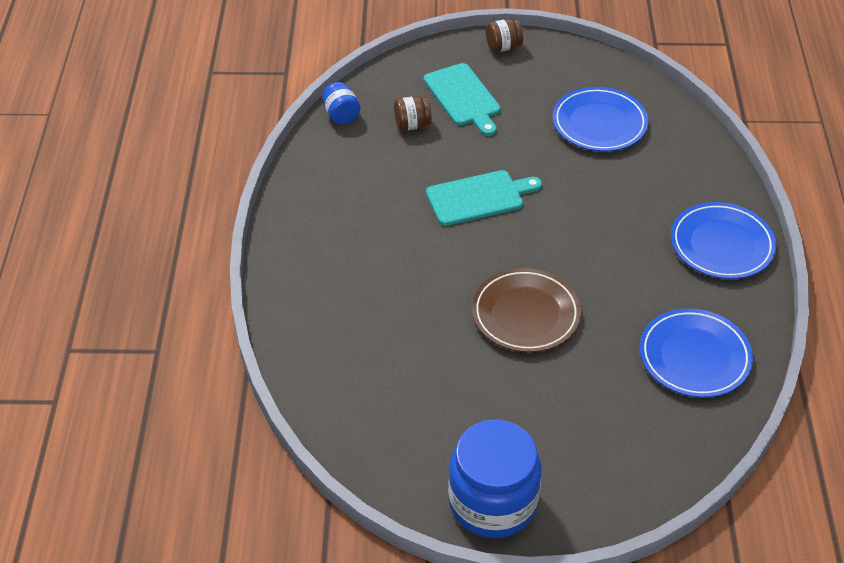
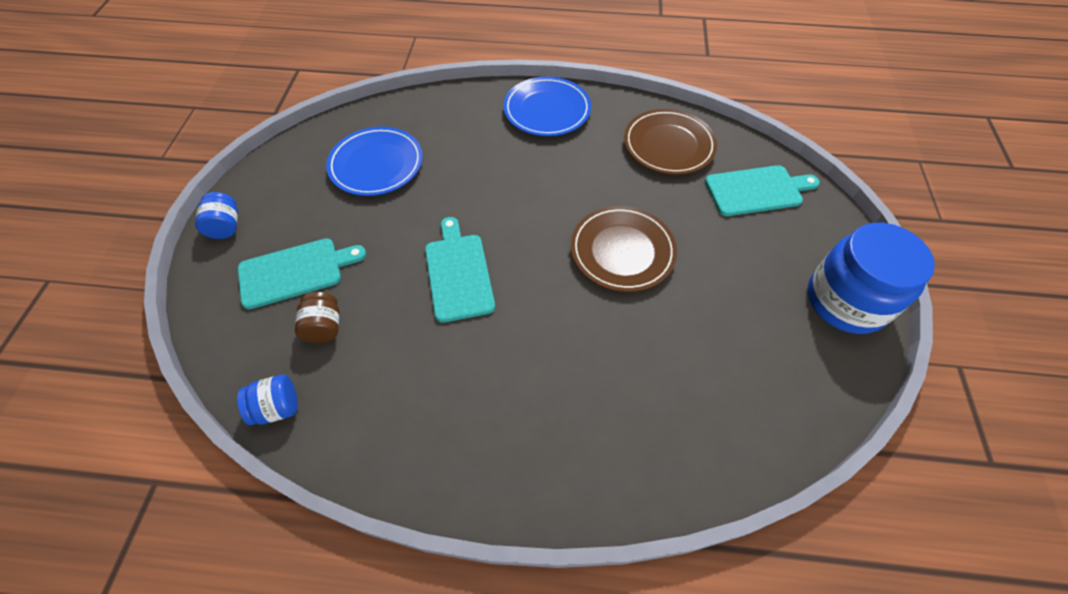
camera: 85 degrees left, 10 degrees up
brown jar [486,19,523,53] -> blue jar [195,192,238,239]
blue plate [639,308,753,398] -> brown plate [624,109,717,175]
none -> turquoise cutting board [705,165,820,216]

